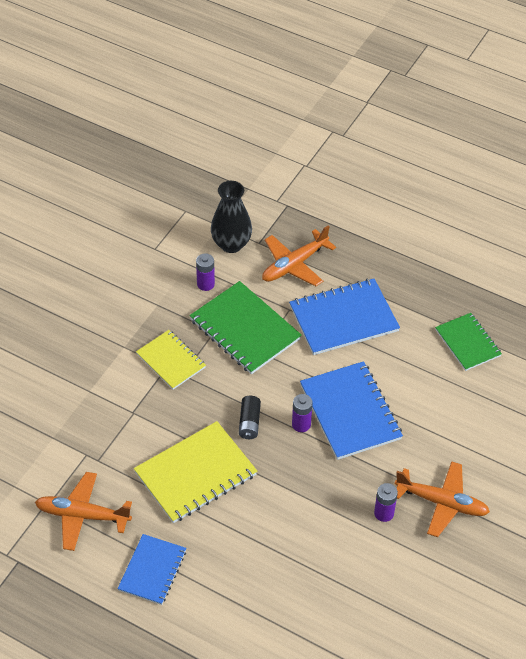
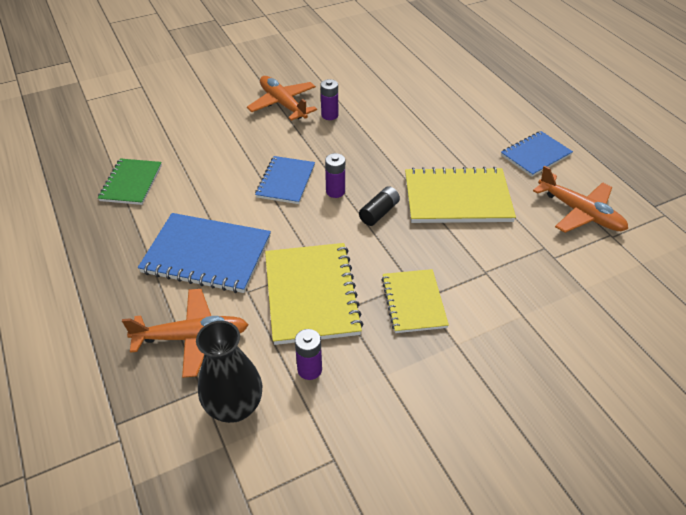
camera: 145 degrees left, 5 degrees down
green notebook [190,281,302,374] -> yellow notebook [265,243,364,345]
blue notebook [300,361,403,460] -> blue notebook [255,156,315,204], size x0.62

